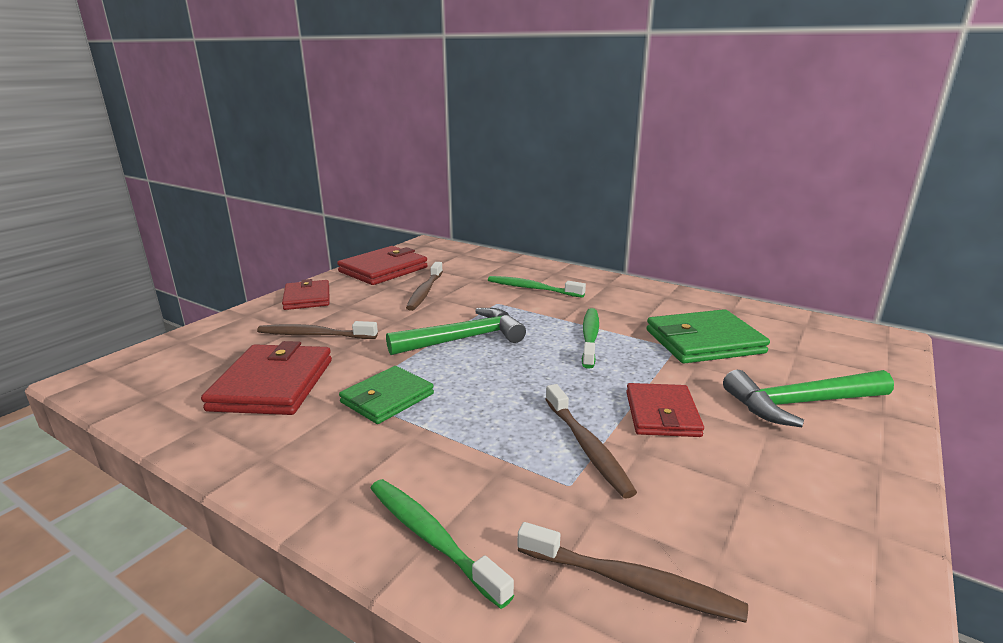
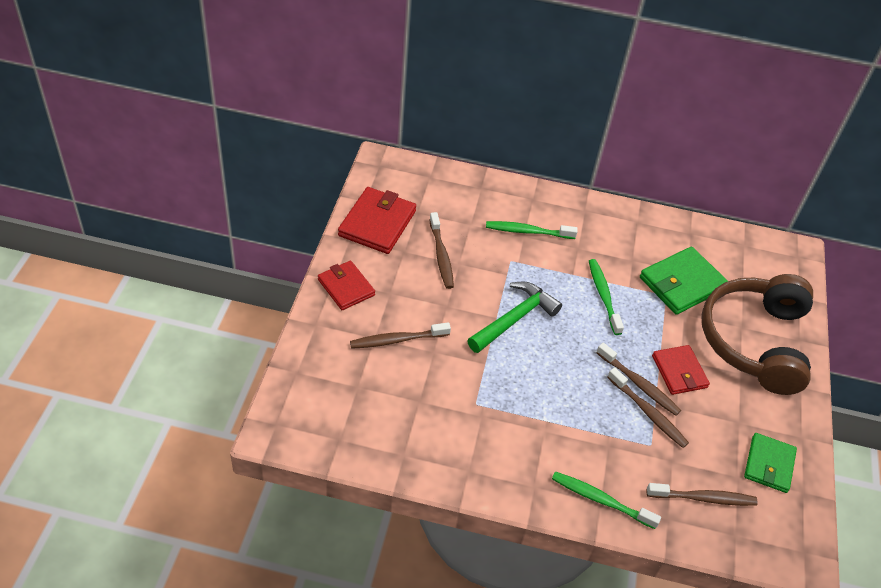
camera: 25 degrees left, 25 degrees up
red wallet [201,341,332,415] -> none
green wallet [339,366,434,424] -> green wallet moved to [744,433,797,493]
green hammer [723,370,894,427] -> brown headphones [701,274,813,395]
none -> brown toothbrush [597,343,681,416]

